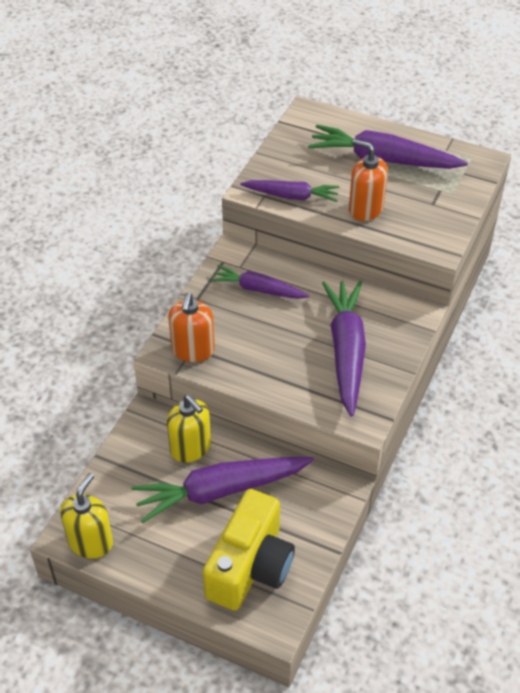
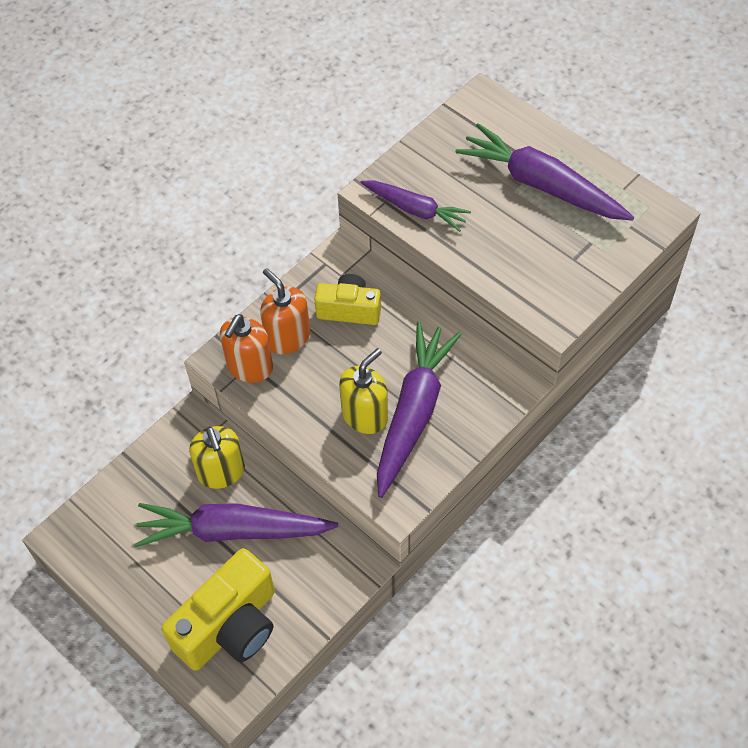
camera: 20 degrees right, 10 degrees up
yellow soap dispenser [60,473,113,558] -> yellow soap dispenser moved to [339,348,388,434]
purple carrot [210,265,310,299] -> yellow camera [314,274,381,325]
orange soap dispenser [349,139,388,221] -> orange soap dispenser moved to [260,268,310,354]

